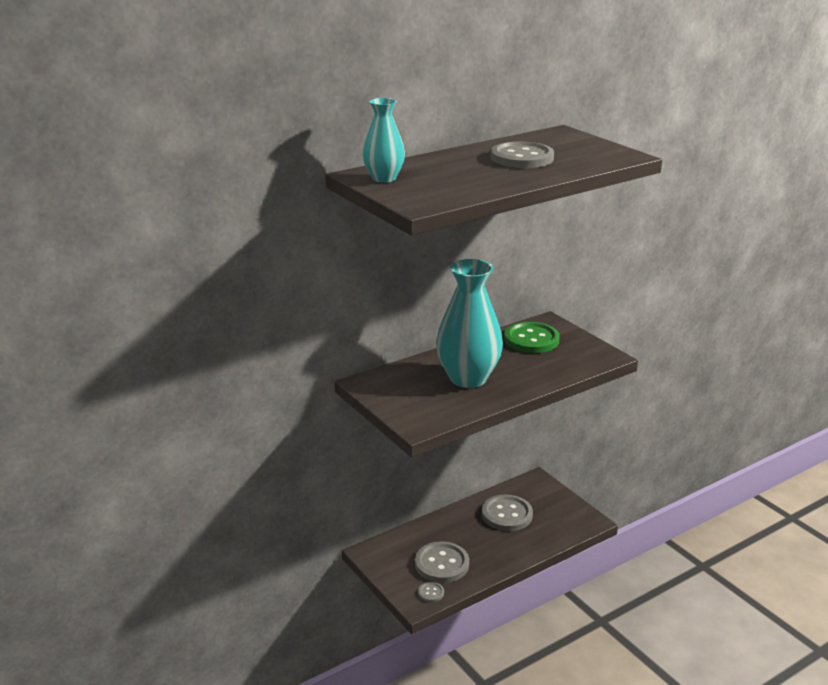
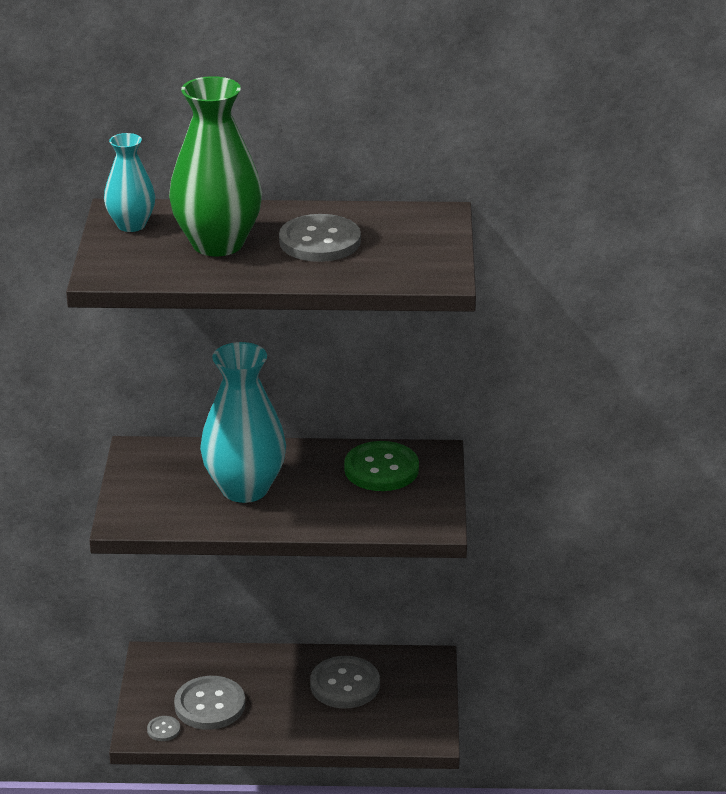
camera: 35 degrees right, 5 degrees up
none -> green vase [169,76,262,256]

